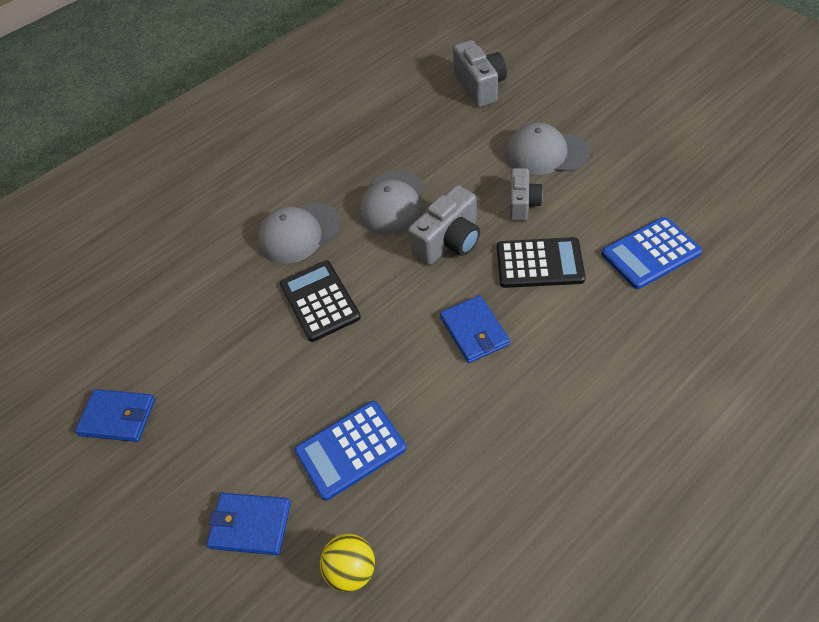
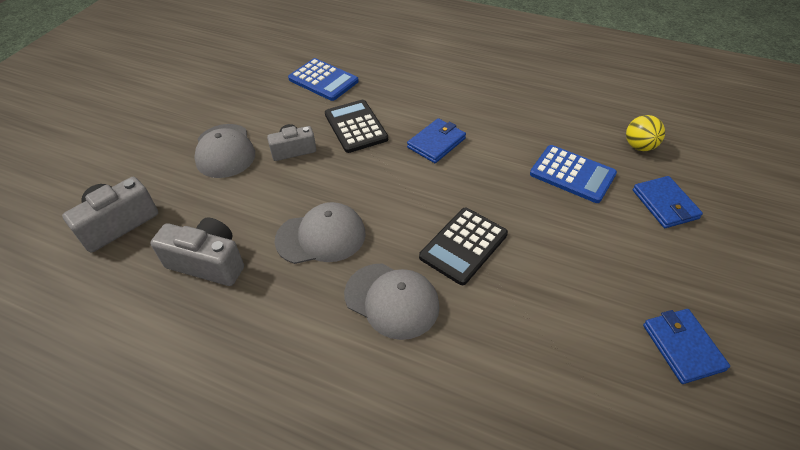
camera: 120 degrees left, 5 degrees down
grey camera [408,185,480,265] -> grey camera moved to [150,218,244,286]

